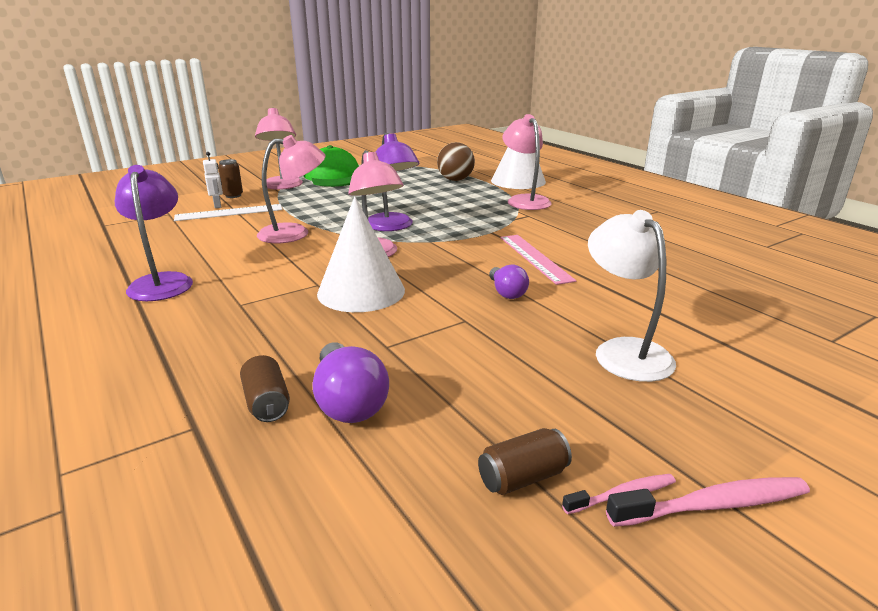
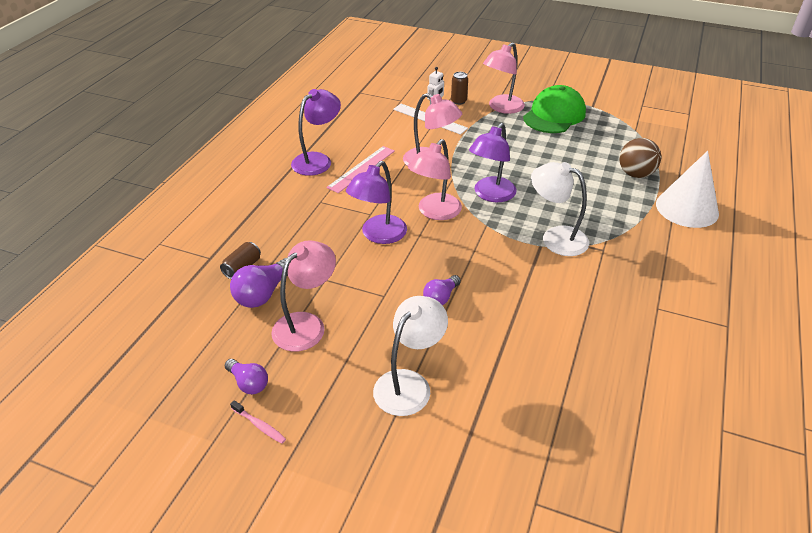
camera: 55 degrees right, 15 degrees up
white cone [317,196,405,312] -> purple lamp [346,161,407,244]
brown can [478,428,572,495] -> purple light bulb [225,359,268,395]
pink ruler [500,235,576,285] -> pink ruler moved to [326,146,395,193]
pink lamp [502,114,552,210] -> pink lamp moved to [271,240,336,351]
pink toothbrush [606,477,810,527] -> none
none -> white lamp [531,162,589,256]

